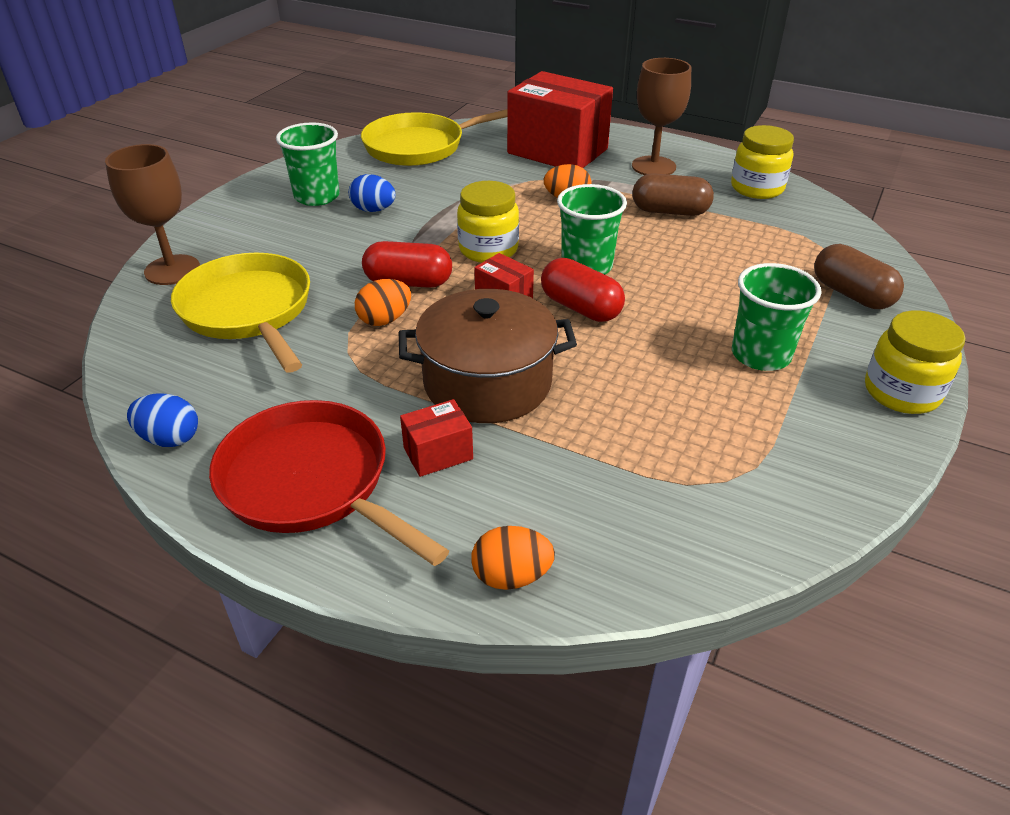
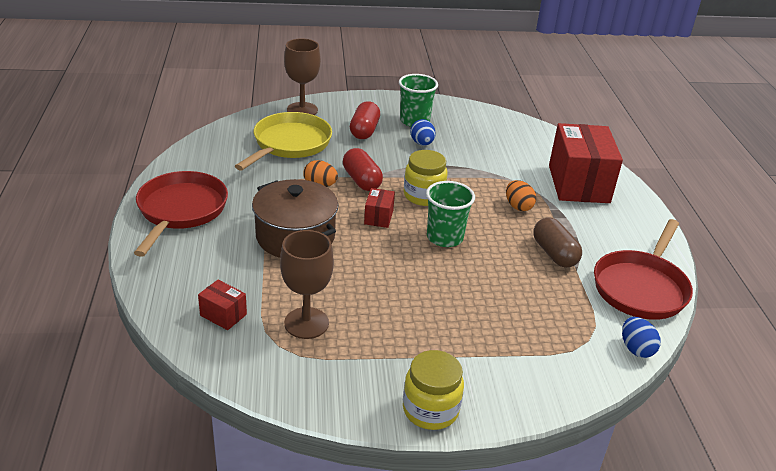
camera: 55 degrees right, 5 degrees down
blue egg [127,393,198,447] -> blue egg moved to [622,317,661,358]
yellow pan [361,109,507,166] -> none
red box [400,399,473,477] -> red box moved to [198,280,247,330]
orange egg [471,526,555,590] -> none
red capsule [541,258,625,322] -> red capsule moved to [350,101,380,139]
brown goblet [632,58,691,175] -> brown goblet moved to [280,230,334,339]
yellow jar [731,125,794,199] -> red pan [594,219,693,320]
green cup [732,263,822,371] -> none
brown capsule [814,244,904,309] -> none

